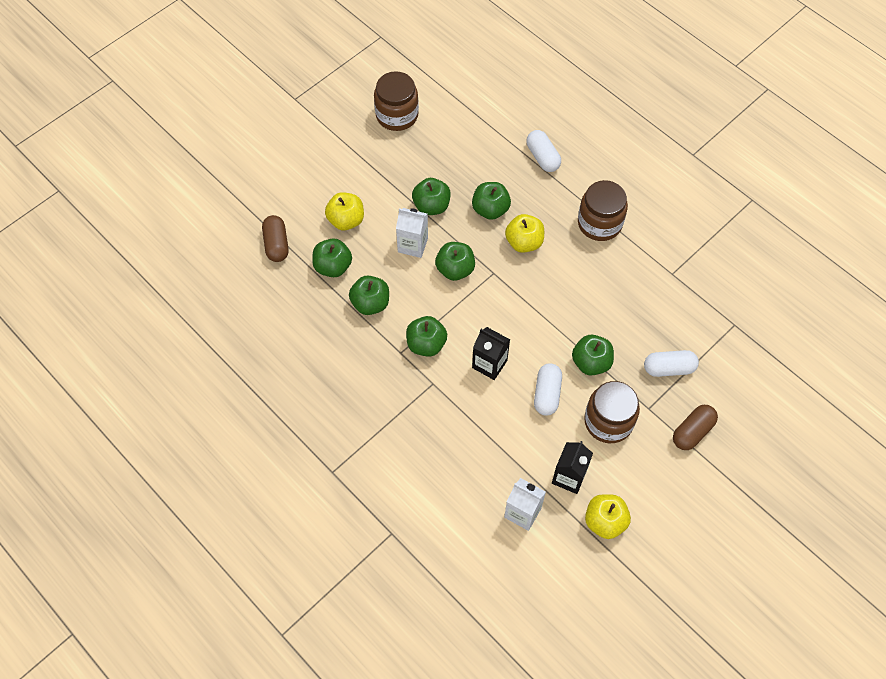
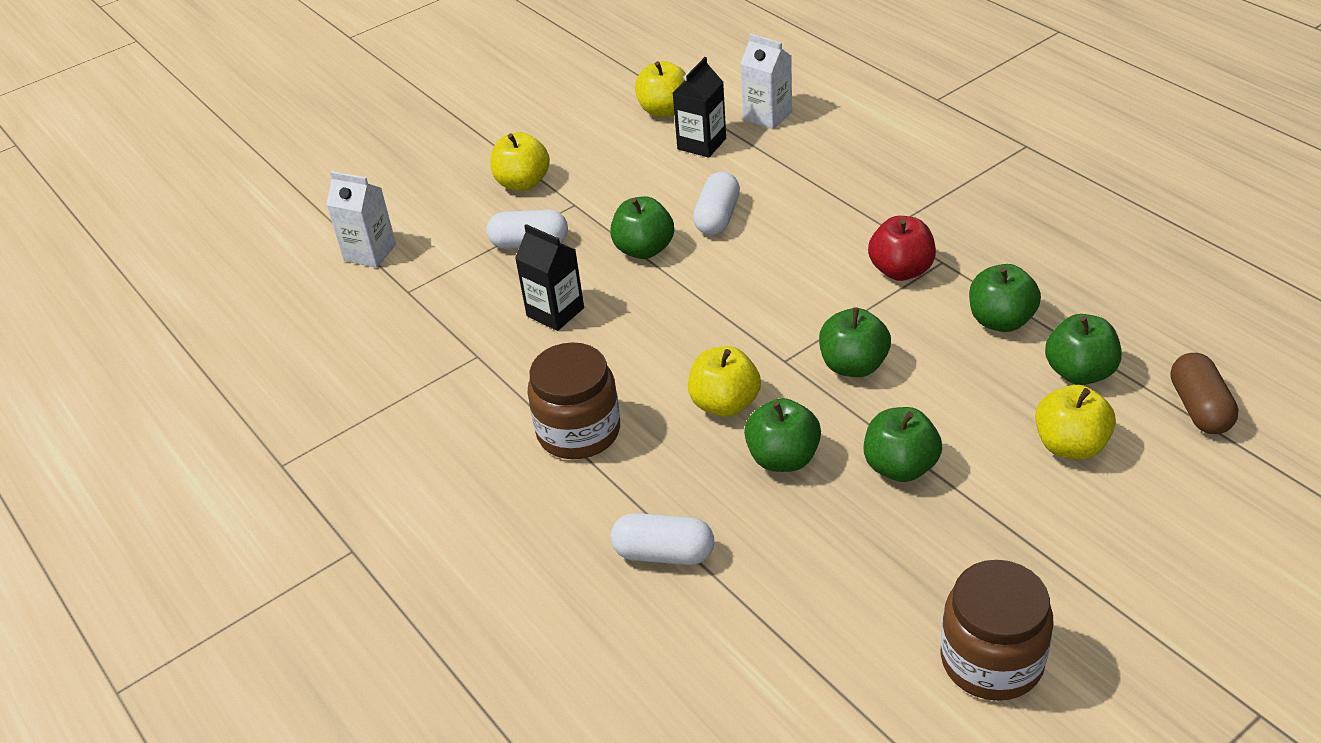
camera: 170 degrees left, 20 degrees down
white carton [396,208,428,258] -> white carton moved to [326,171,396,268]
green apple [406,316,447,357] -> red apple [868,216,936,281]
black carton [472,327,510,380] -> black carton moved to [515,224,584,331]
white capsule [526,130,561,172] -> white capsule turned 60 degrees counterclockwise [610,513,714,565]
brown jar [584,381,640,443] -> none
brown capsule [673,405,718,450] -> yellow apple [490,132,550,191]

